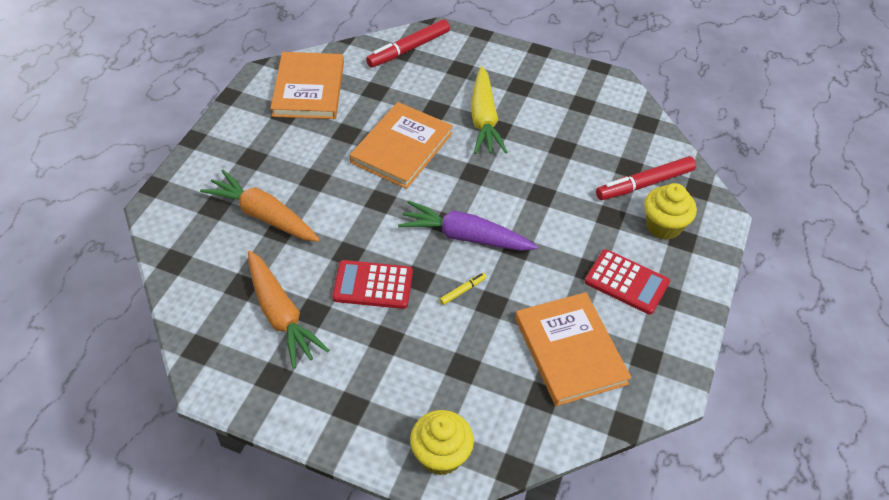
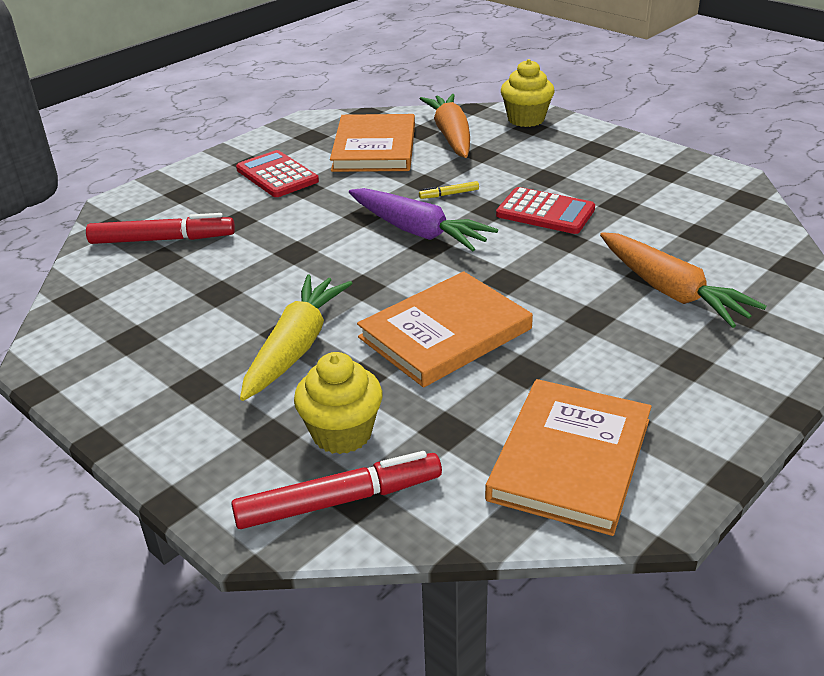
camera: 155 degrees left, 15 degrees down
orange carrot [248,250,329,369] -> orange carrot moved to [420,94,470,158]
yellow cupcake [644,183,697,240] -> yellow cupcake moved to [294,352,382,454]

